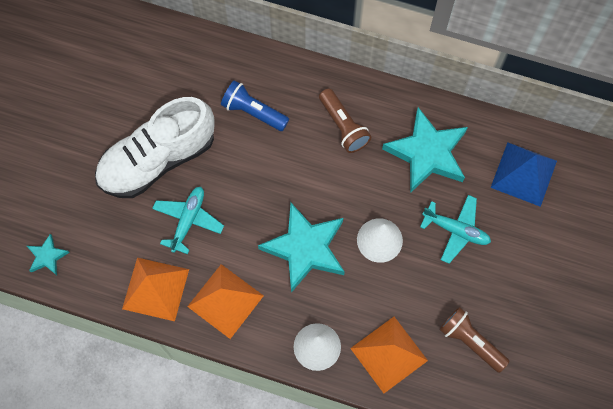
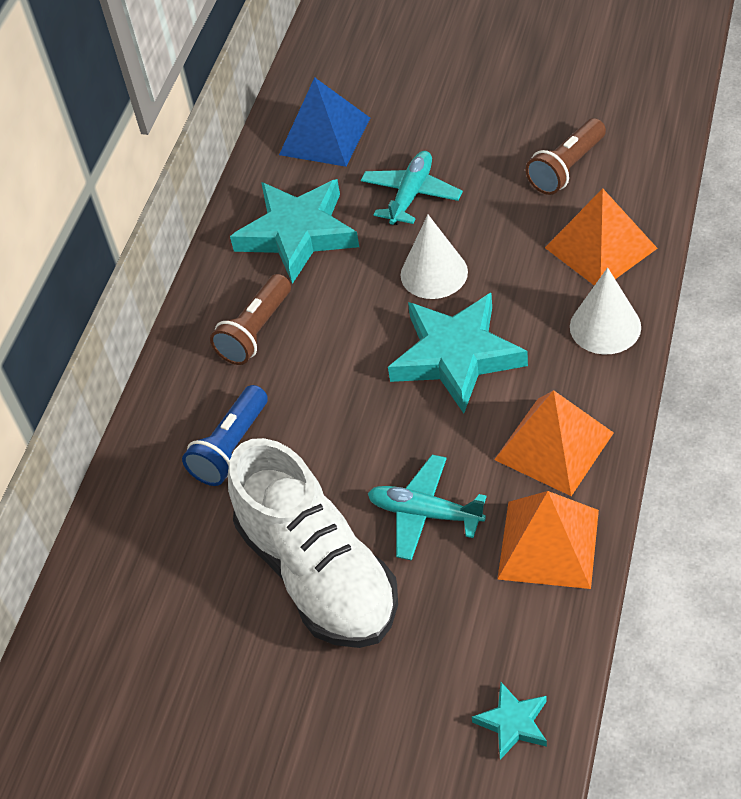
camera: 85 degrees left, 20 degrees down
brown flashlight [319,89,371,153] -> brown flashlight turned 150 degrees clockwise [210,274,291,365]

